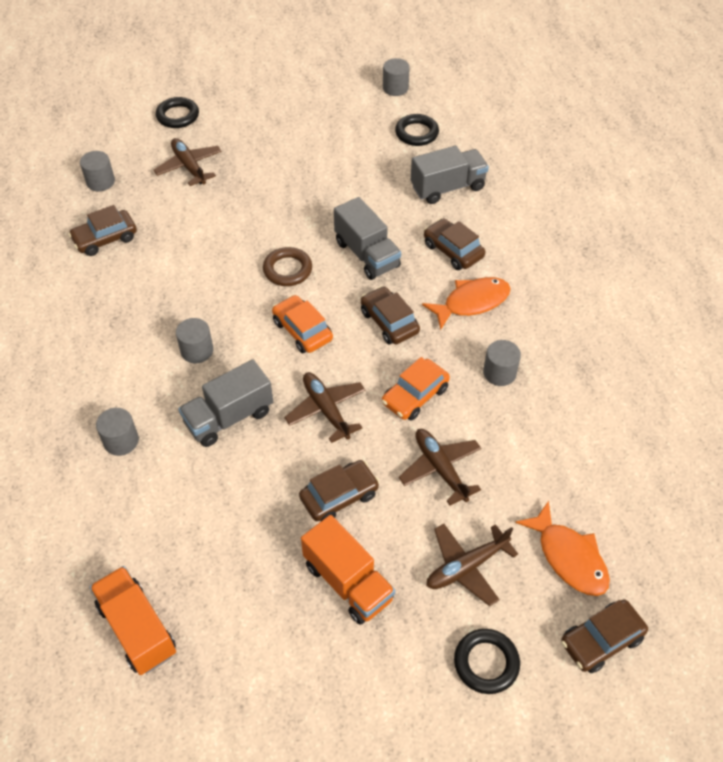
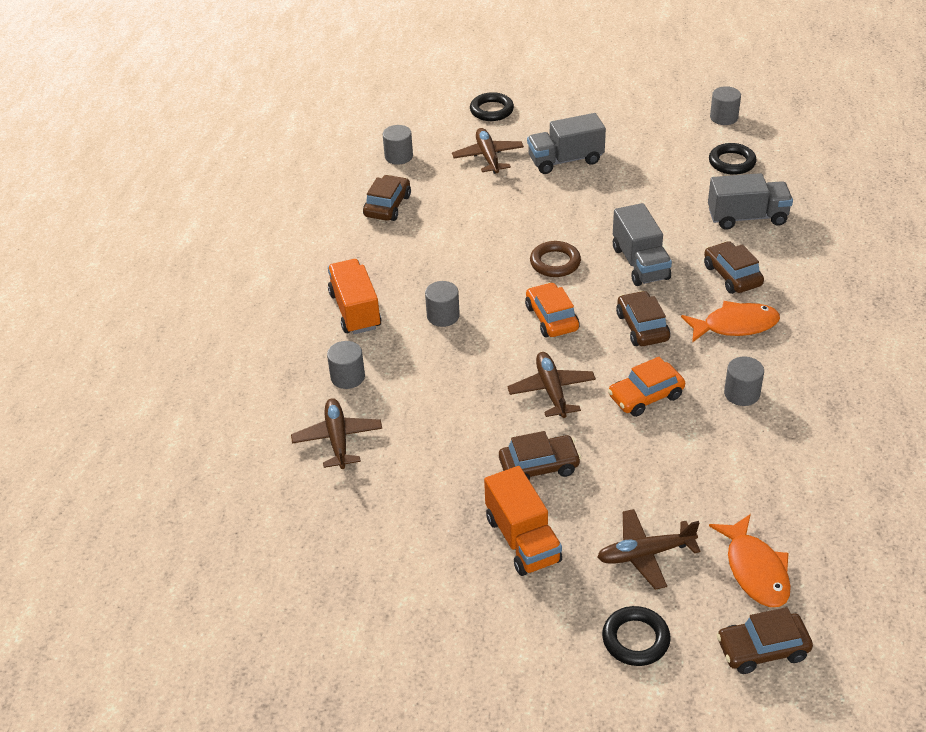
camera: 20 degrees right, 10 degrees down
brown car [68,205,137,256] -> brown car turned 120 degrees clockwise [363,175,411,221]
orange truck [90,566,176,675] -> orange truck moved to [328,259,382,334]
grey truck [178,360,273,447] -> grey truck moved to [527,113,606,174]
brown plane [399,429,481,506] -> brown plane moved to [291,398,382,469]

